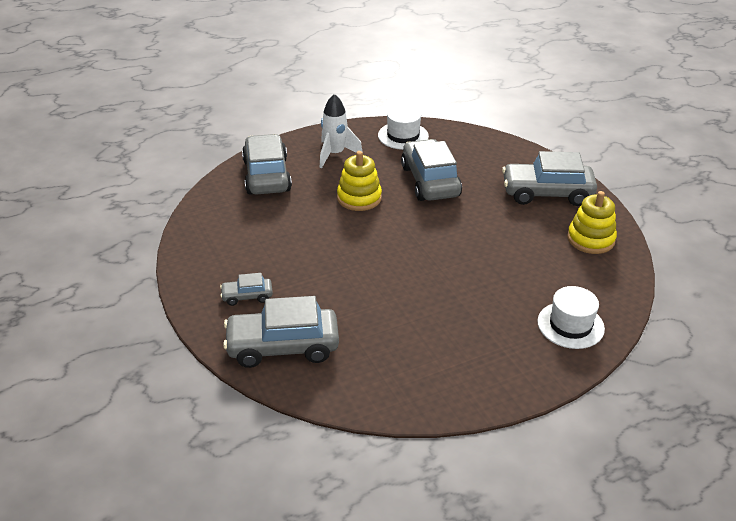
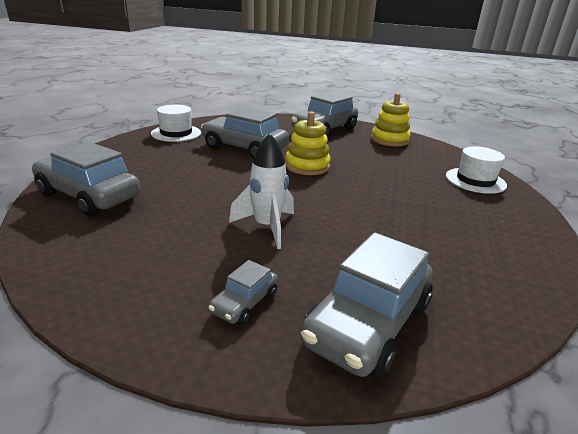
camera: 50 degrees left, 10 degrees down
white rocket [320,94,362,168] -> white rocket moved to [229,133,294,249]
yellow stacking toy [337,151,382,211] -> yellow stacking toy moved to [285,112,331,175]

